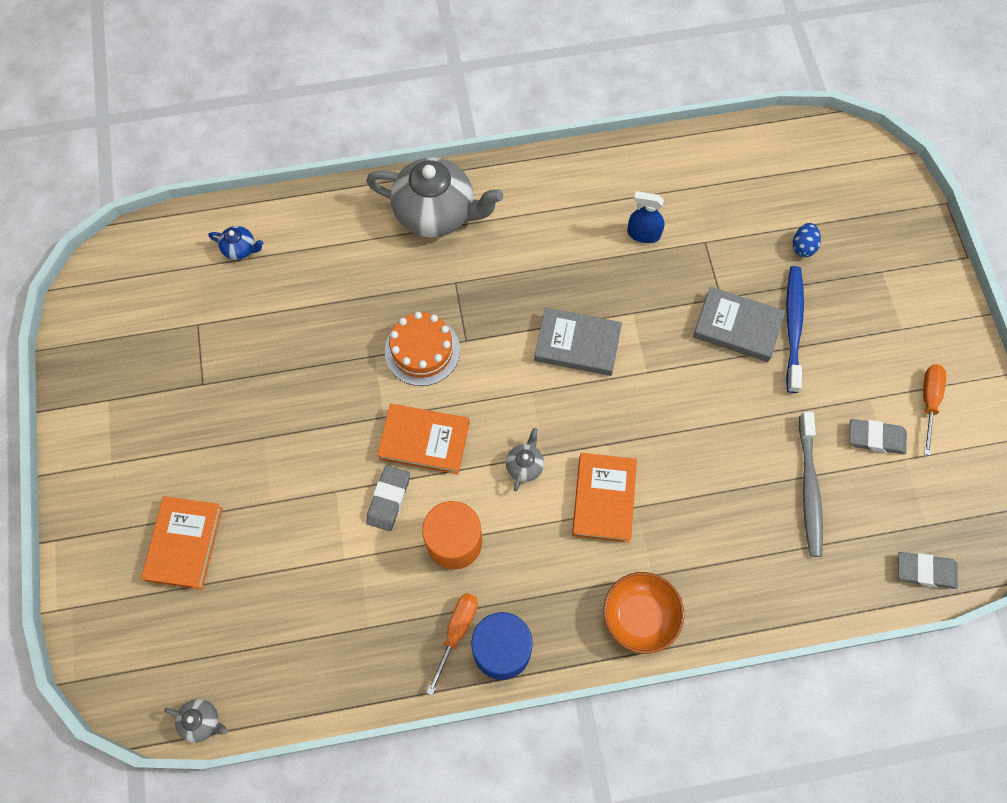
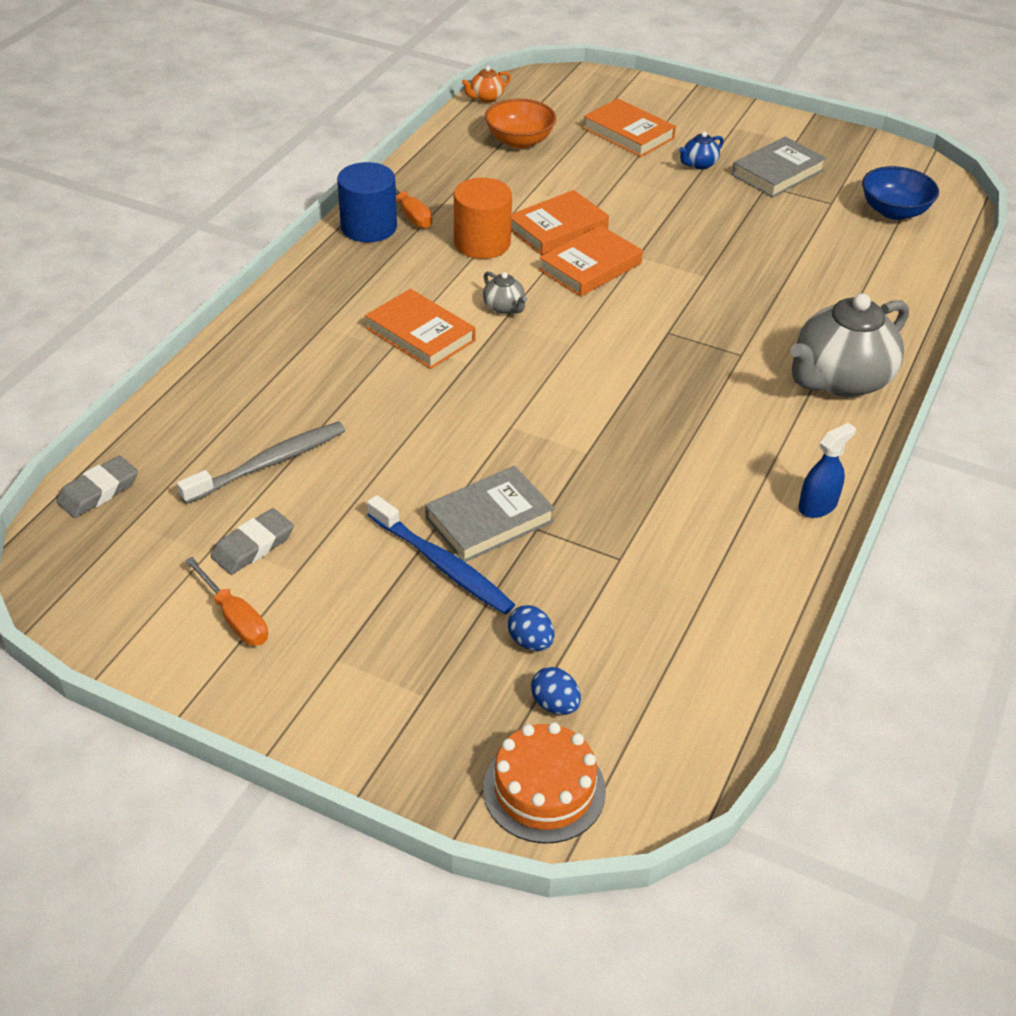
camera: 125 degrees right, 25 degrees down
grey teapot [164,699,227,743] -> orange teapot [462,66,511,103]
blue teapot [208,226,263,260] -> blue teapot moved to [679,131,724,170]
grey eraser [366,465,410,531] -> orange book [511,190,609,255]
orange cake [385,312,460,386] -> orange cake moved to [483,722,606,843]
grey book [534,308,622,376] -> grey book moved to [732,137,827,198]
orange bowl [603,572,685,654] -> orange bowl moved to [485,99,556,148]
blue spray bottle [627,191,665,243] -> blue spray bottle moved to [798,423,856,518]
grey toothbrush [799,412,823,557] -> grey toothbrush turned 105 degrees clockwise [177,422,345,504]
none -> blue egg [531,667,581,715]
none -> blue bowl [862,166,939,220]

